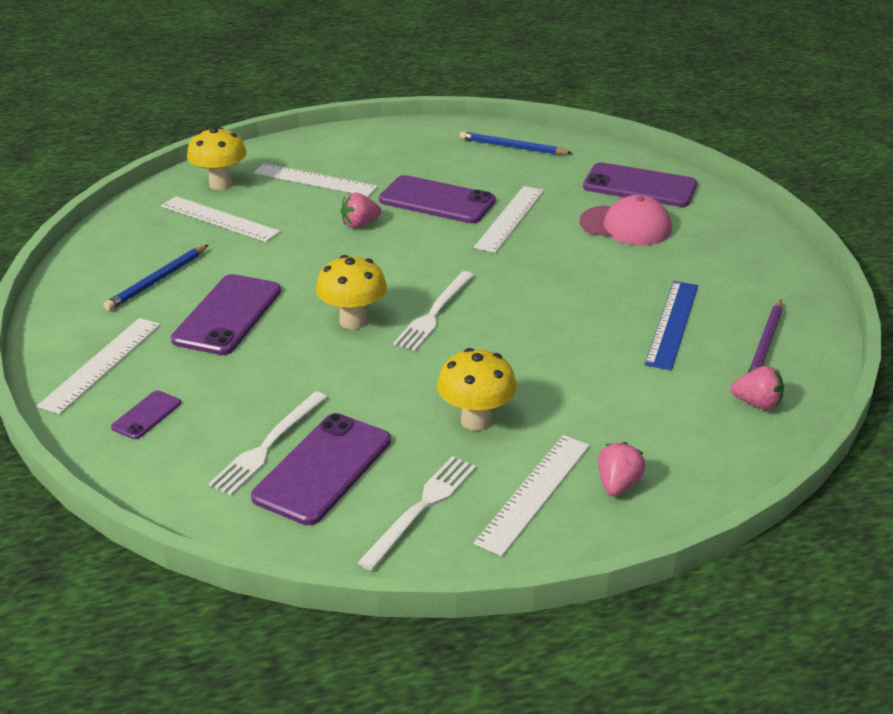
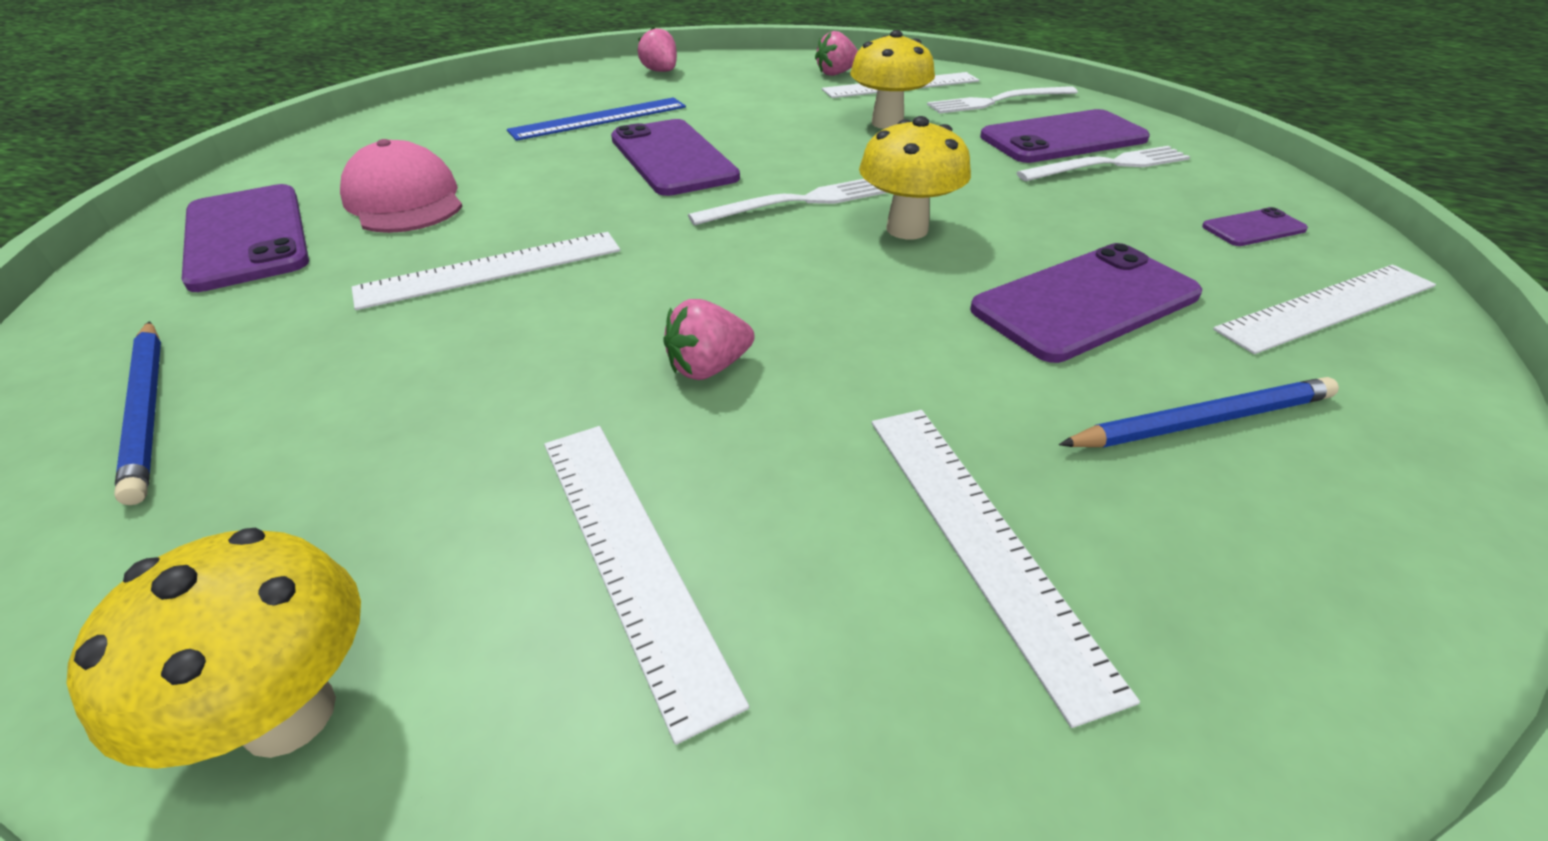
camera: 140 degrees left, 5 degrees up
yellow mushroom [187,127,247,190] -> yellow mushroom moved to [66,527,361,769]
pink strawberry [341,193,381,228] -> pink strawberry turned 135 degrees clockwise [663,299,755,380]
purple phone [379,175,496,223] -> purple phone moved to [611,119,740,196]
purple pencil [748,300,782,373] -> none

